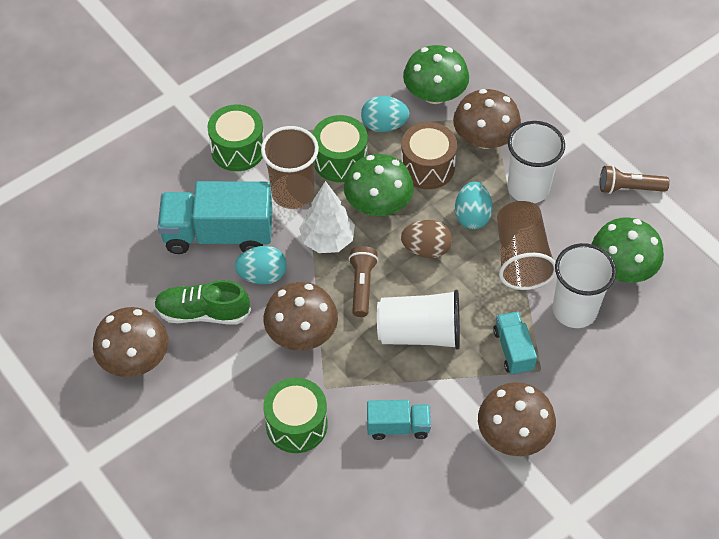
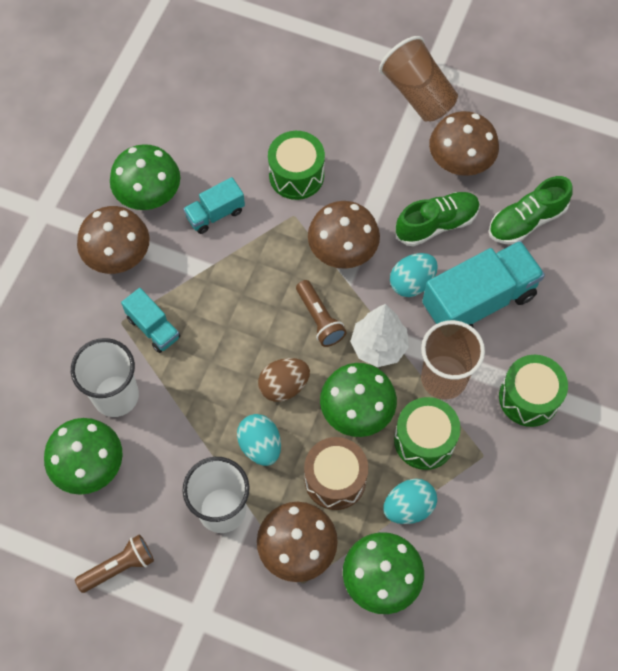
camera: 150 degrees right, 10 degrees up
white cup [377,290,460,350] -> none
brown cup [497,201,556,290] -> brown cup moved to [379,36,458,122]
none -> green mushroom [110,144,180,210]
none -> green shoe [489,176,573,244]

